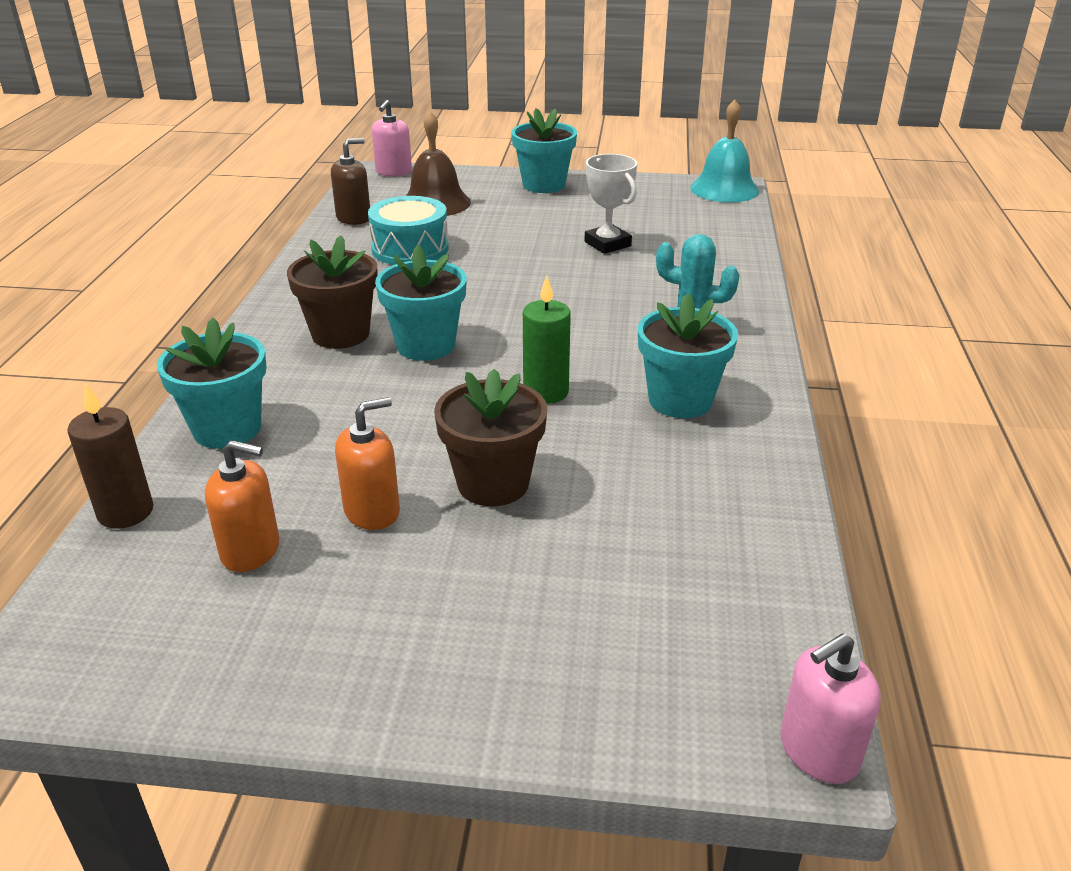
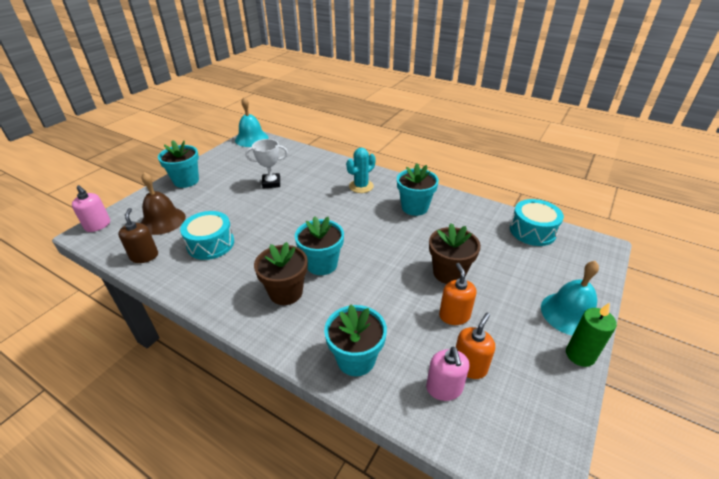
camera: 65 degrees left, 5 degrees up
brown candle [67,383,154,529] -> none
green candle [523,275,571,404] -> green candle moved to [566,302,617,367]
pink soap dispenser [780,633,881,784] -> pink soap dispenser moved to [426,347,469,401]
none -> turquoise drum [510,199,564,246]
none -> turquoise bell [541,261,599,335]

